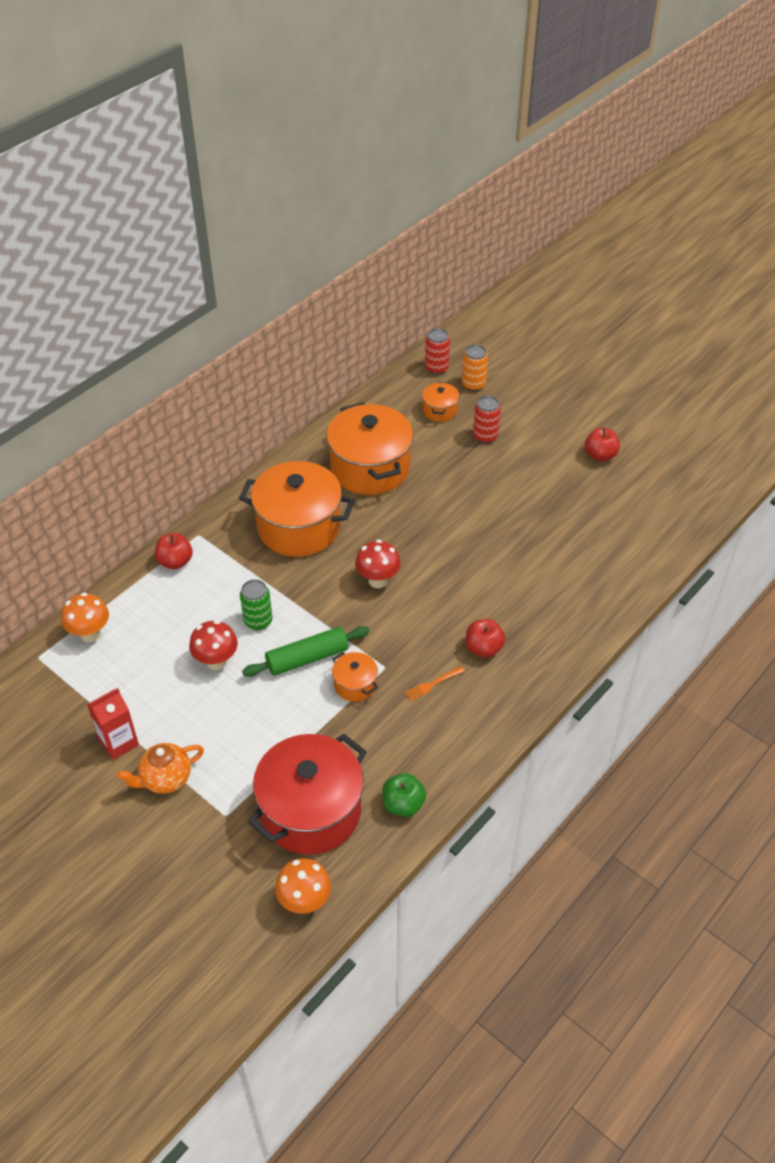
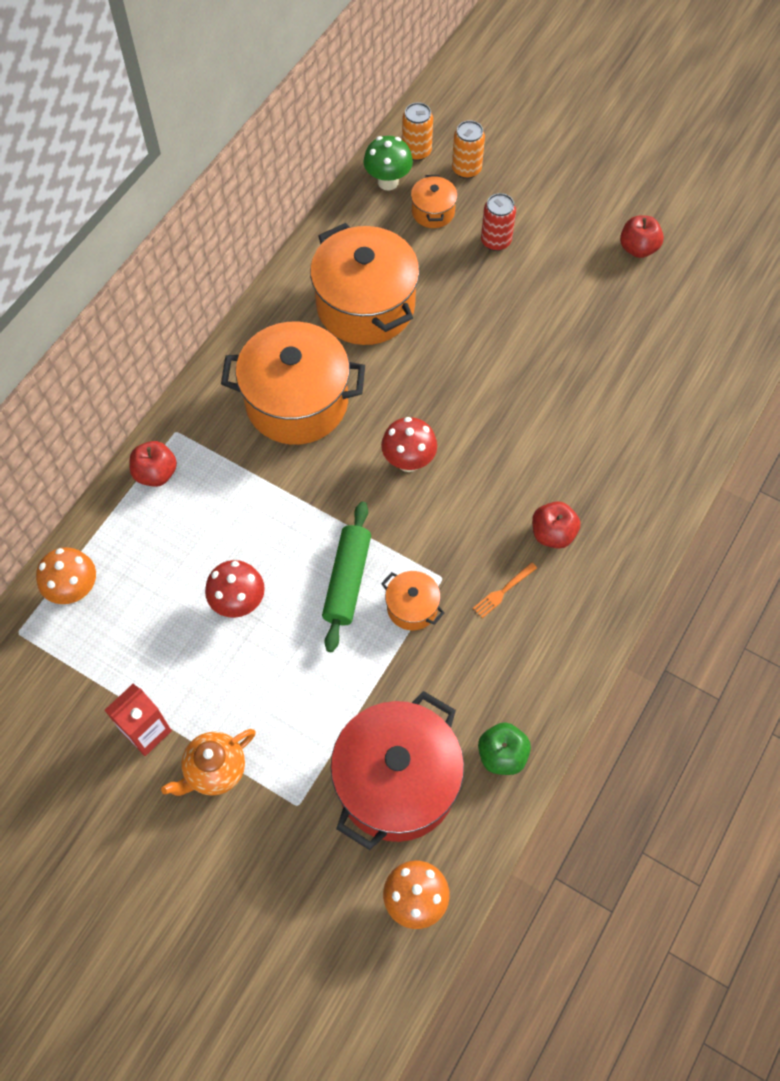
camera: 10 degrees left, 15 degrees up
green can [240,579,272,630] -> none
green rolling pin [242,626,370,677] -> green rolling pin turned 45 degrees counterclockwise [322,502,371,652]
red can [425,328,450,375] -> orange can [402,102,433,161]
none -> green mushroom [363,136,413,190]

